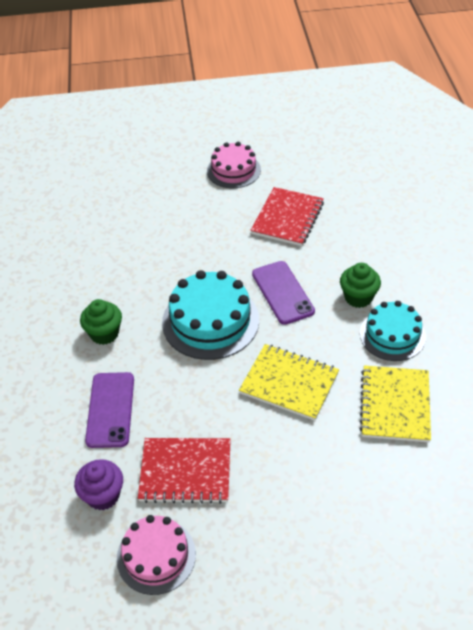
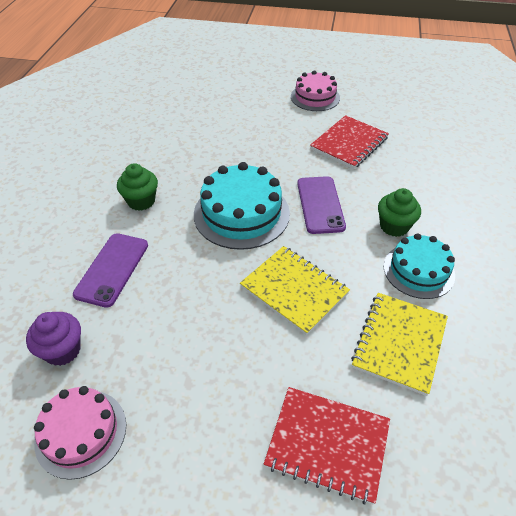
camera: 15 degrees right, 0 degrees up
red notebook [138,438,231,504] -> red notebook moved to [264,387,390,504]

